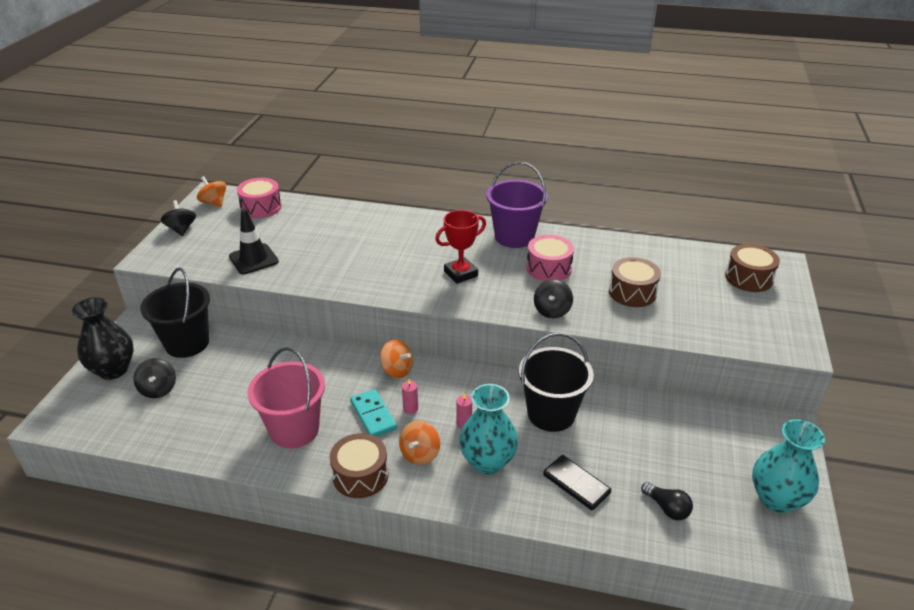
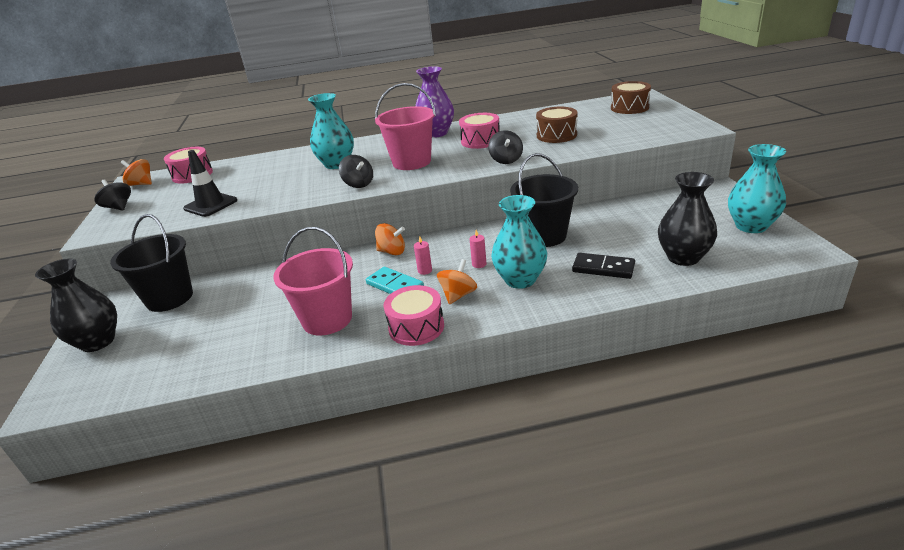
camera: 20 degrees left, 5 degrees down
black spinning top [133,358,176,398] -> black spinning top moved to [339,155,373,188]
brown drum [330,433,389,498] -> pink drum [384,285,444,346]
orange spinning top [399,421,440,465] -> orange spinning top turned 150 degrees counterclockwise [437,259,477,304]
red trophy [435,210,486,284] -> pink bucket [375,83,436,170]
purple bucket [486,162,548,248] -> purple vase [415,66,454,138]
black light bulb [641,482,693,520] -> black vase [658,172,717,266]
none -> turquoise vase [308,93,354,169]

